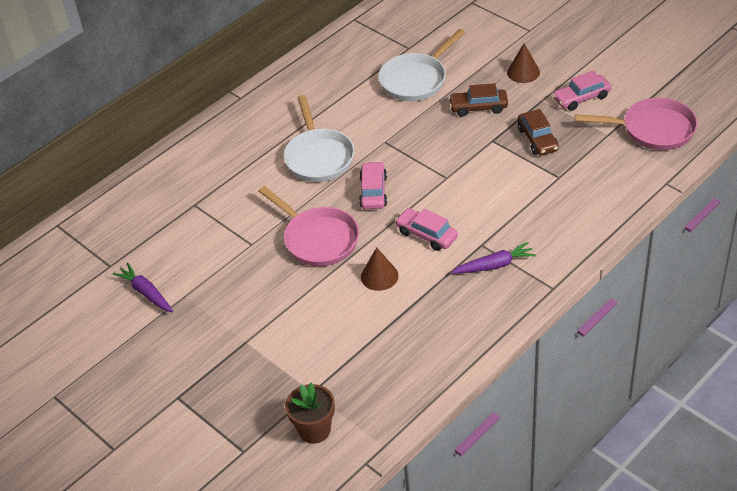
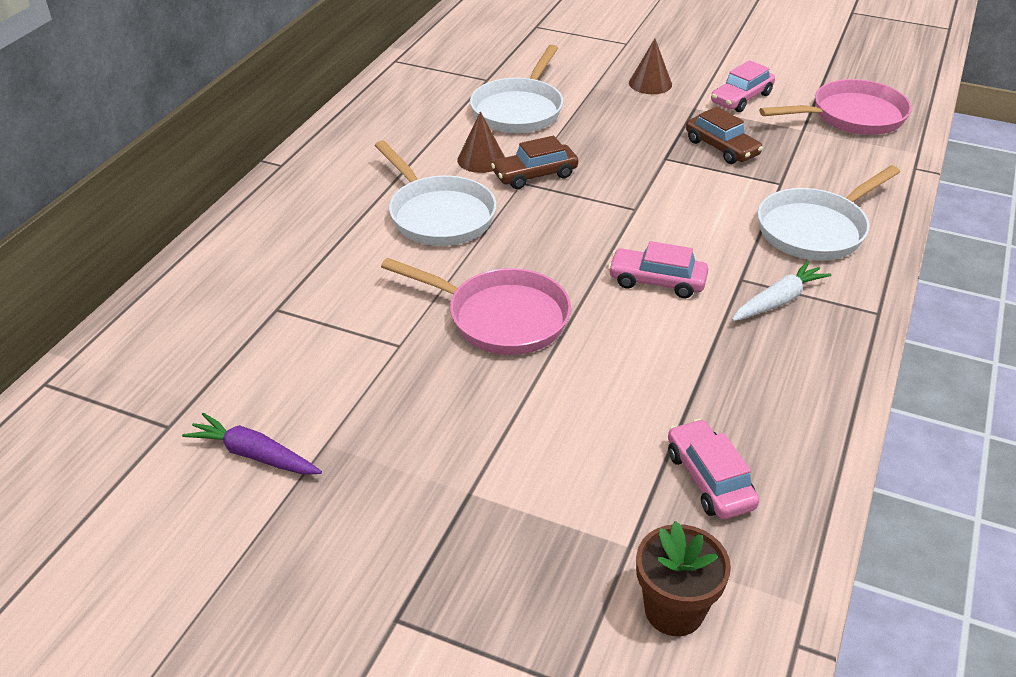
camera: 25 degrees left, 5 degrees down
pink car [359,161,387,209] -> pink car moved to [668,419,759,519]
brown cone [361,247,399,291] -> brown cone moved to [457,111,505,173]
brown car [449,83,508,117] -> brown car moved to [491,136,578,189]
purple carrot [451,242,536,274] -> white carrot [732,261,831,321]
none -> white pan [758,165,900,260]

